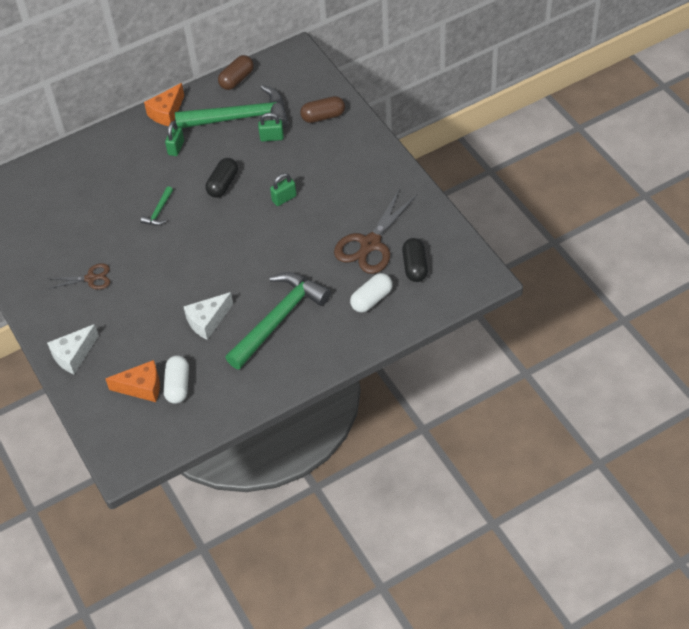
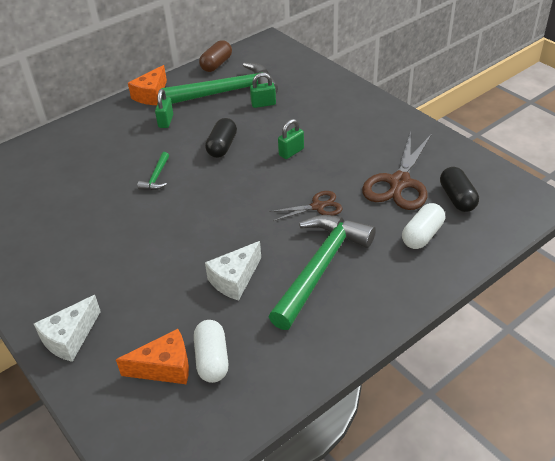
camera: 10 degrees left, 10 degrees down
brown scissors [48,263,110,290] -> brown scissors moved to [269,191,343,221]
brown capsule [300,96,345,123] -> none

